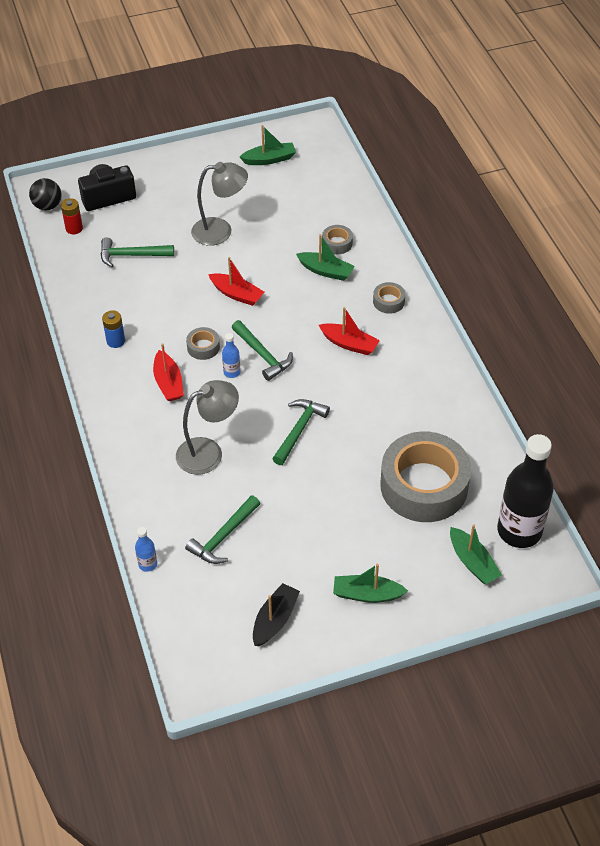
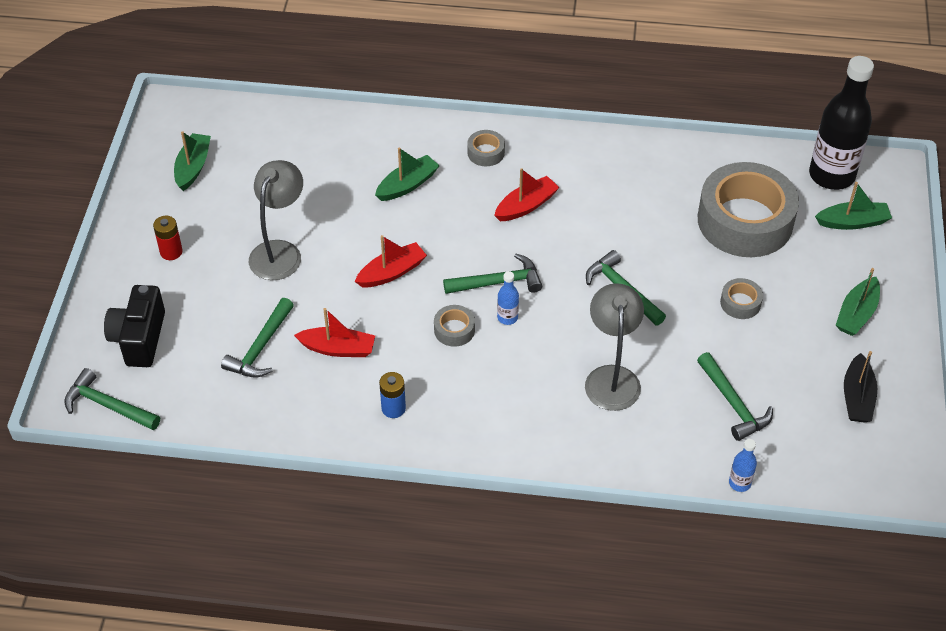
camera: 65 degrees left, 0 degrees up
black ball [29,178,61,210] -> green hammer [64,368,160,430]
red battery [61,198,83,234] -> red battery moved to [153,215,183,260]
red boat [153,343,184,401] -> red boat moved to [294,308,375,357]
black boat [253,583,300,646] -> black boat turned 135 degrees counterclockwise [844,351,877,422]
grey tape [322,225,353,254] -> grey tape moved to [720,278,763,319]

